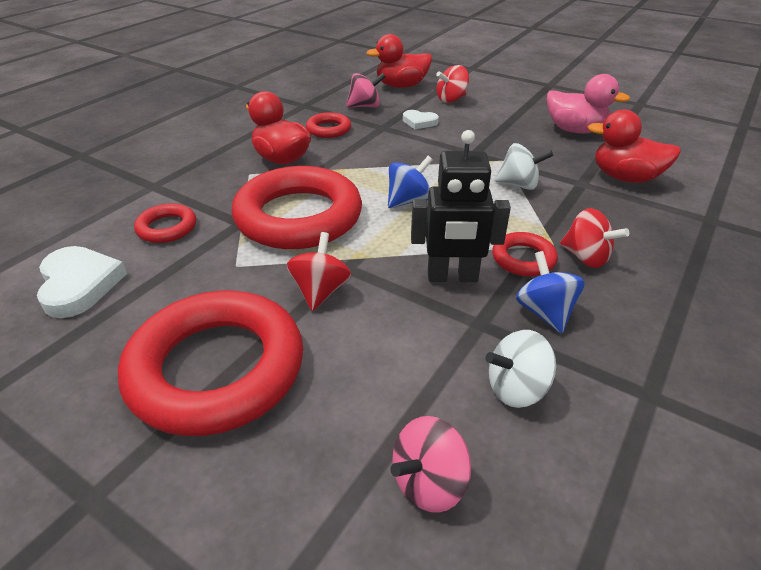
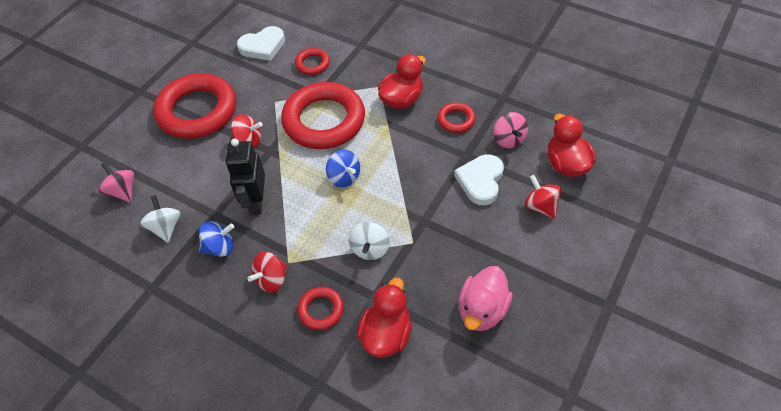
camera: 90 degrees right, 15 degrees up
white heart [403,110,439,129] -> white heart [454,154,504,205], size x1.69
red ring [492,232,558,276] -> red ring moved to [298,287,344,330]

